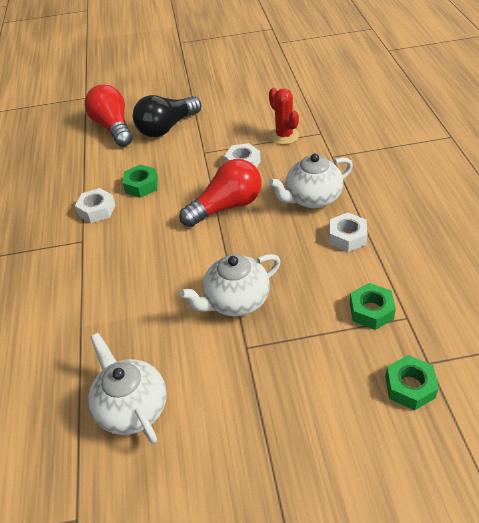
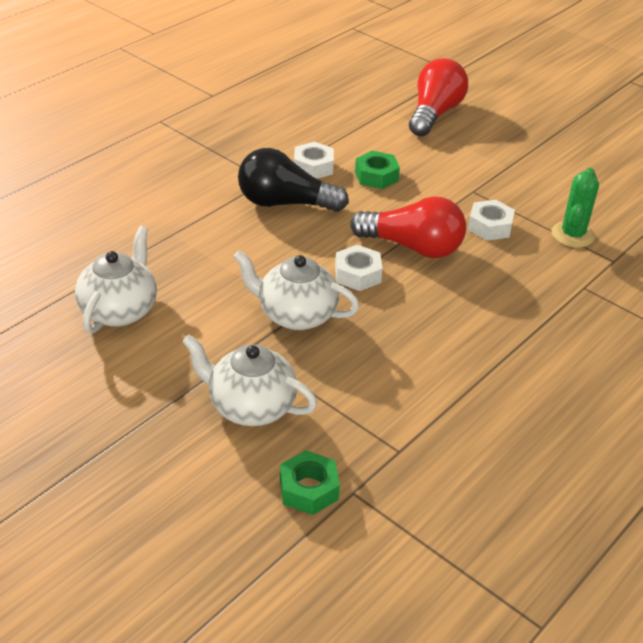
camera: 45 degrees right, 5 degrees down
black light bulb [133,95,201,137] -> black light bulb moved to [238,148,349,212]
red cactus [269,88,299,145] -> green cactus [552,168,599,248]
white teapot [269,154,353,209] -> white teapot moved to [182,335,317,426]
white nut [329,213,368,252] -> white nut moved to [335,245,383,291]
green nut [350,283,396,330] -> none

